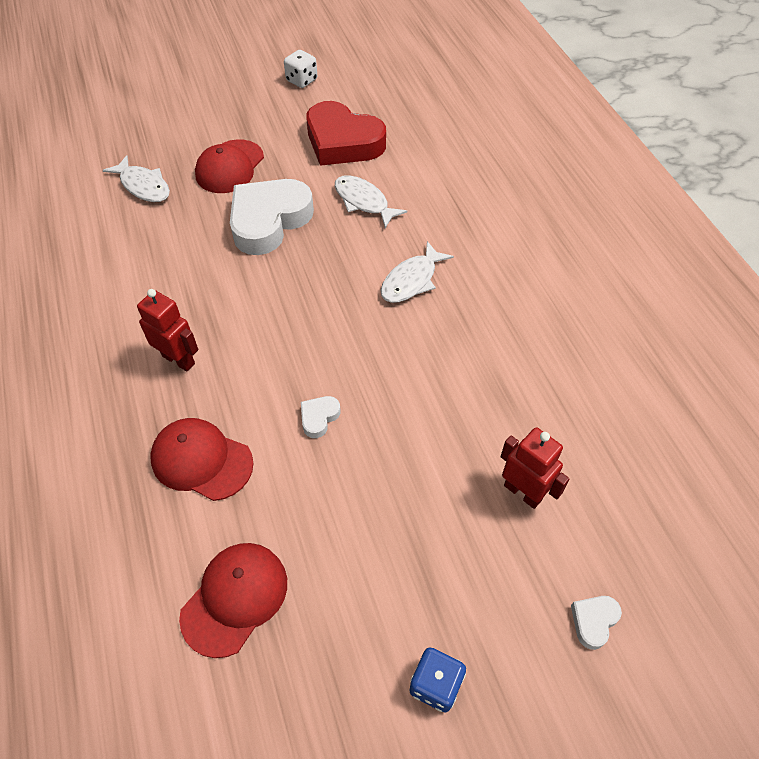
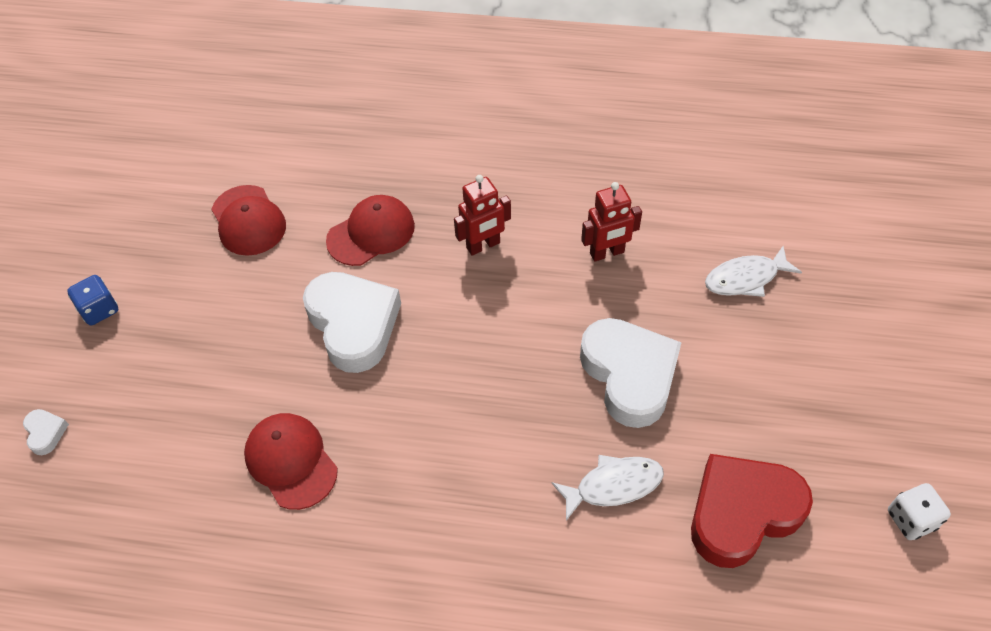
camera: 120 degrees right, 0 degrees up
red cap [195,139,264,193] -> red cap moved to [244,413,338,510]
white heart [301,396,340,438] -> white heart [303,272,401,373], size x2.45
white fish [381,241,454,303] -> none
red robot [501,427,570,509] -> red robot moved to [581,182,642,262]

